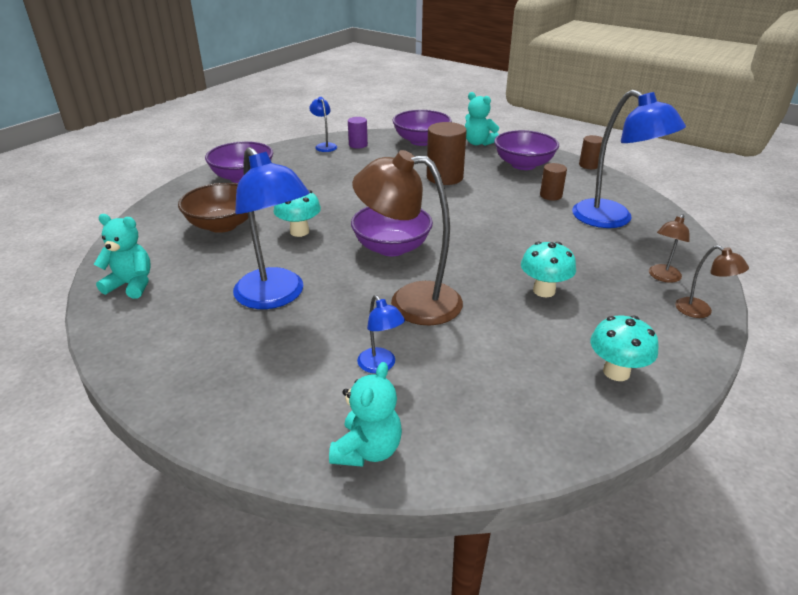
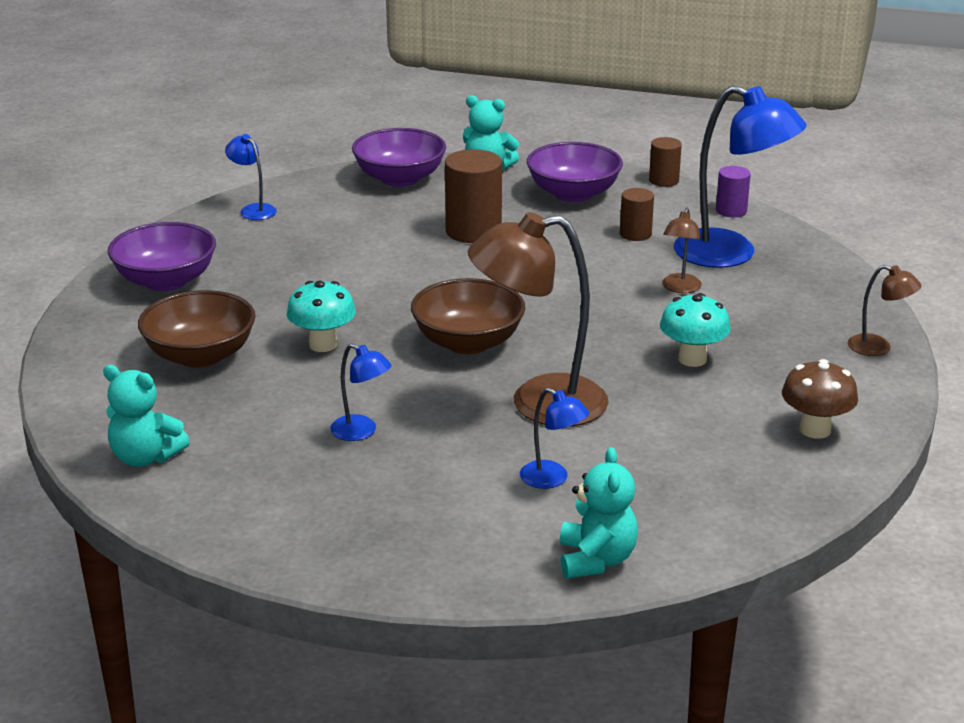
camera: 20 degrees left, 5 degrees down
turquoise teddy bear [94,214,151,299] -> turquoise teddy bear turned 150 degrees counterclockwise [103,365,190,467]
blue lamp [233,147,310,309] -> blue lamp [330,343,392,441], size x0.47
purple cylinder [348,117,368,149] -> purple cylinder moved to [716,166,751,217]
purple bowl [351,207,433,256] -> brown bowl [411,278,525,354]
turquoise mushroom [591,316,659,381] -> brown mushroom [782,359,858,439]
brown lamp [649,214,690,283] -> brown lamp moved to [662,208,702,293]

